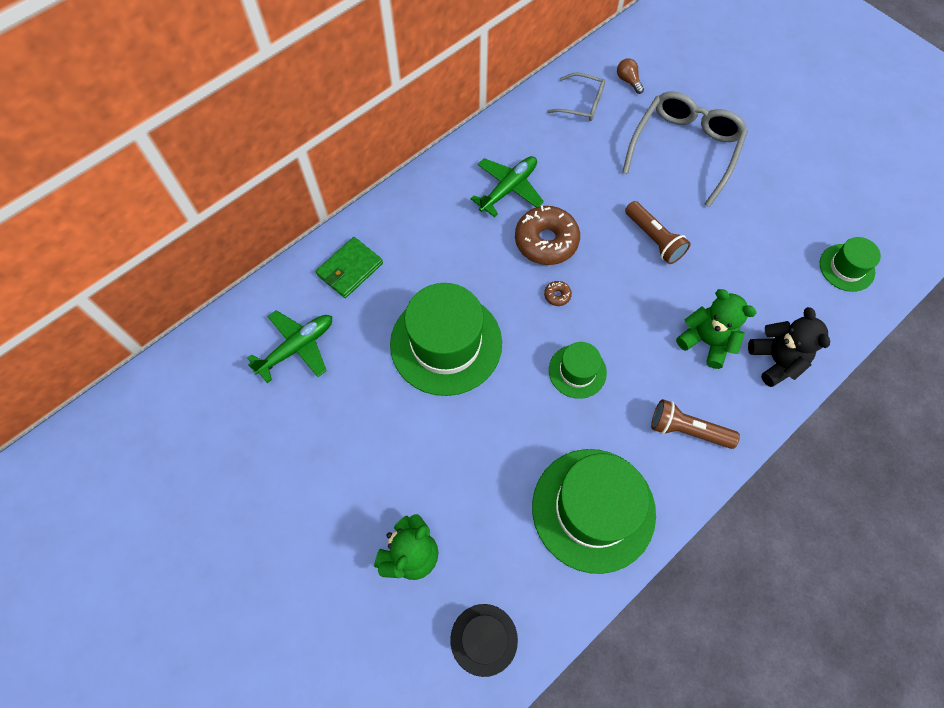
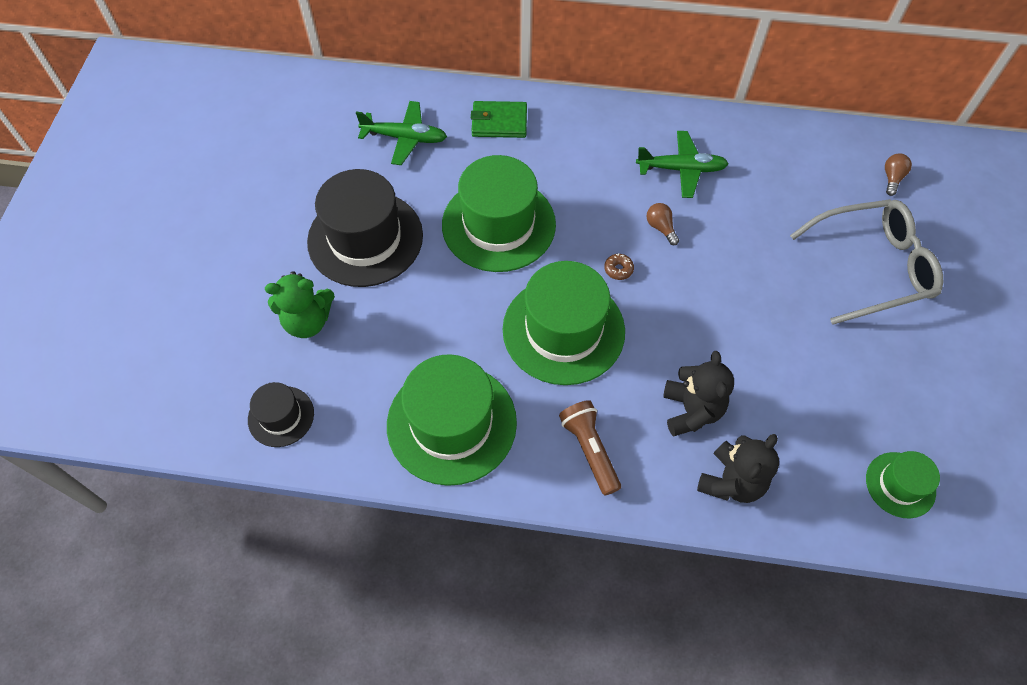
camera: 50 degrees right, 5 degrees down
brown donut [515,206,580,265] -> brown light bulb [646,203,679,245]
grey glasses [547,73,605,121] -> none
green hat [549,342,607,399] -> green hat [502,261,625,385], size x1.96
brown flashlight [625,201,691,264] -> none
green teddy bear [676,289,757,369] -> black teddy bear [663,351,734,437]
none -> black hat [307,169,423,287]

